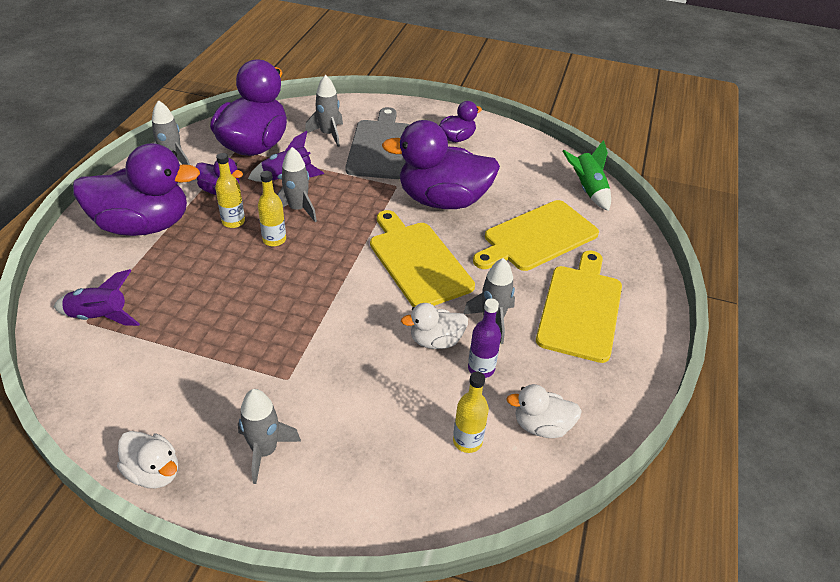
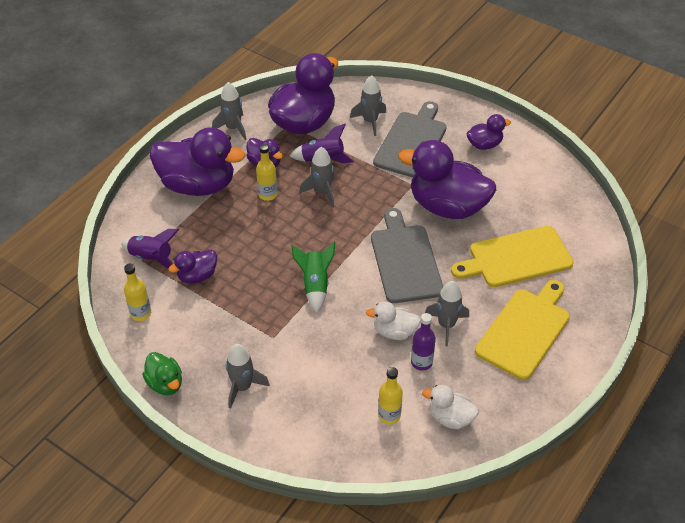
camera: 20 degrees right, 5 degrees up
white duck [117,431,178,488] -> green duck [142,352,182,395]
yellow bottle [258,171,286,247] -> yellow bottle moved to [124,264,151,321]
yellow cutting board [370,210,475,307] -> grey cutting board [371,208,443,303]
green rocket [563,140,611,211] -> green rocket moved to [291,242,335,313]
none -> purple duck [168,250,217,283]

